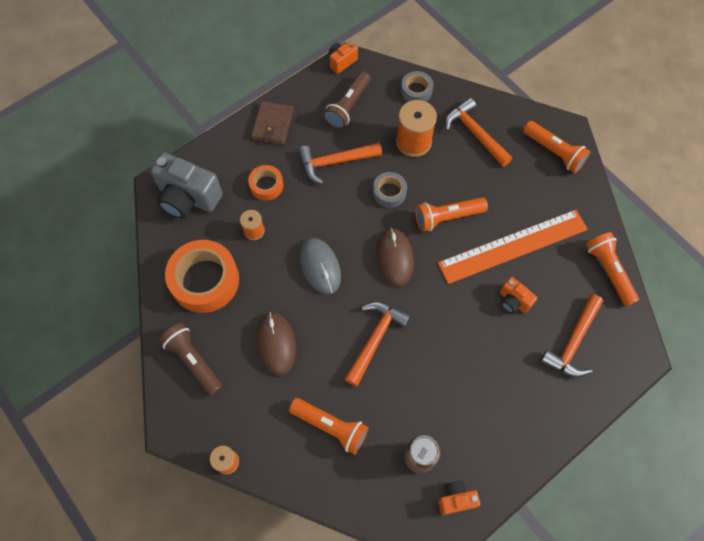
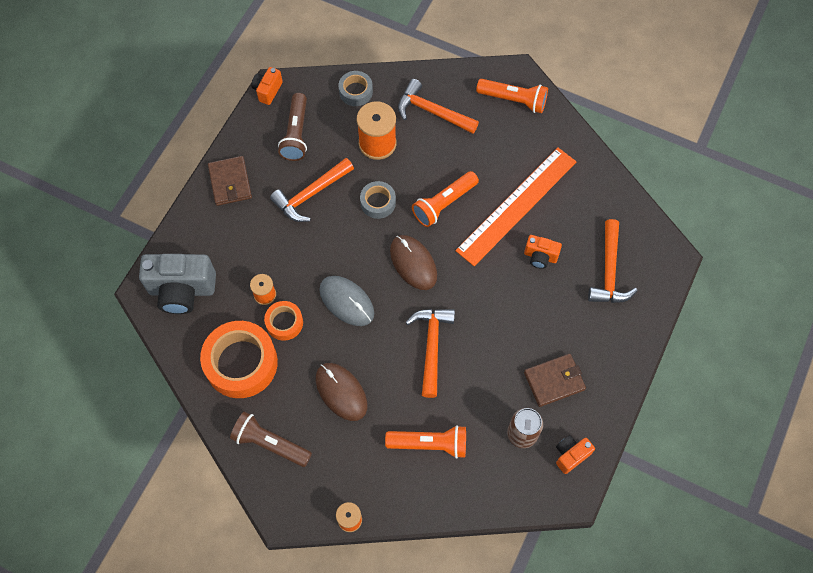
camera: 25 degrees left, 0 degrees up
orange tape [248,165,284,201] -> orange tape moved to [264,301,303,341]
orange flashlight [586,232,639,306] -> none
none -> brown wallet [524,354,586,407]

